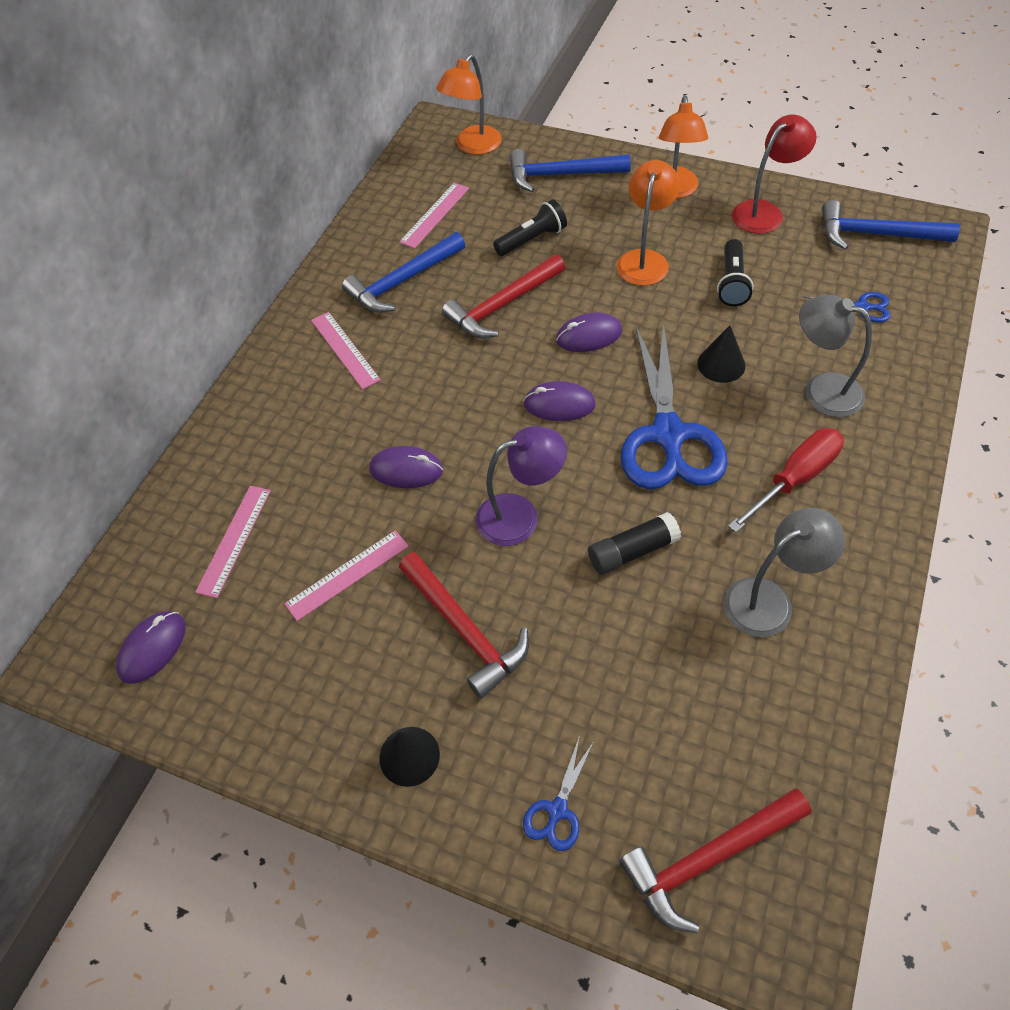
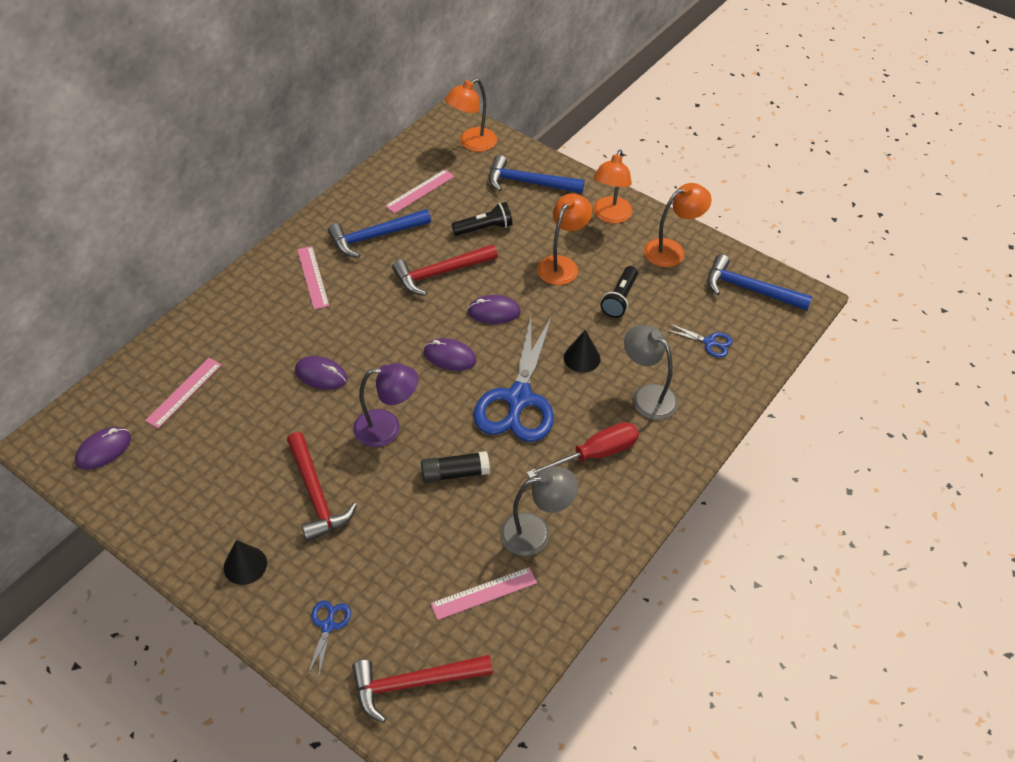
camera: 10 degrees right, 5 degrees down
pink ruler [284,530,409,621] -> pink ruler moved to [430,567,537,620]
blue scissors [523,735,594,851] -> blue scissors turned 150 degrees clockwise [307,600,351,679]
red lamp [732,114,817,234] -> orange lamp [644,183,712,267]

